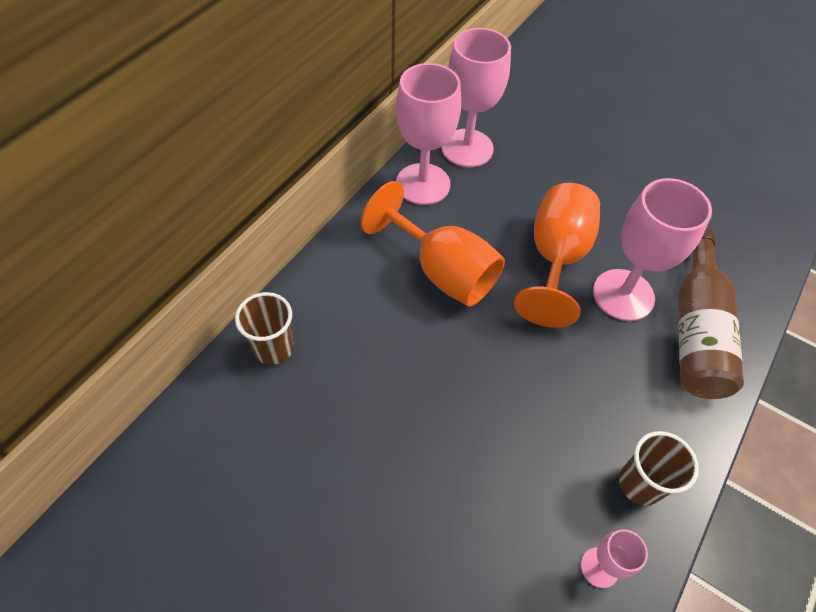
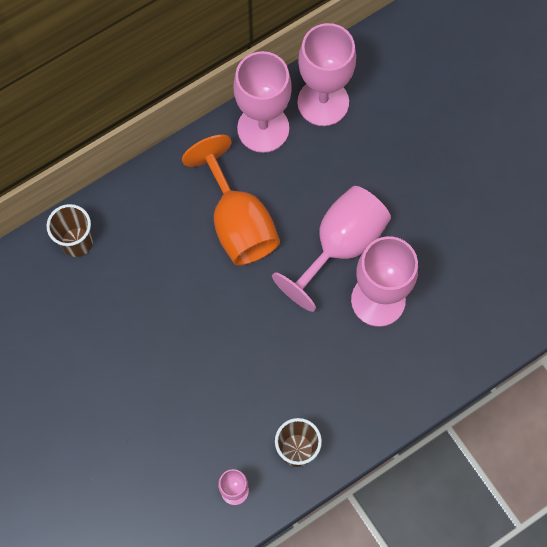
camera: 25 degrees right, 15 degrees up
orange goblet [514,183,600,328] -> pink goblet [272,186,391,312]
brown bottle [678,229,744,399] -> none

